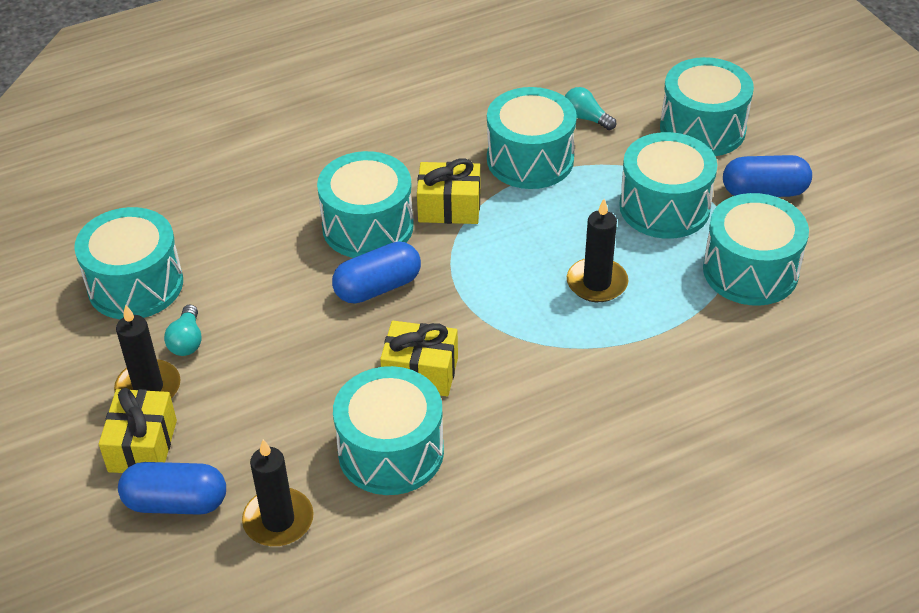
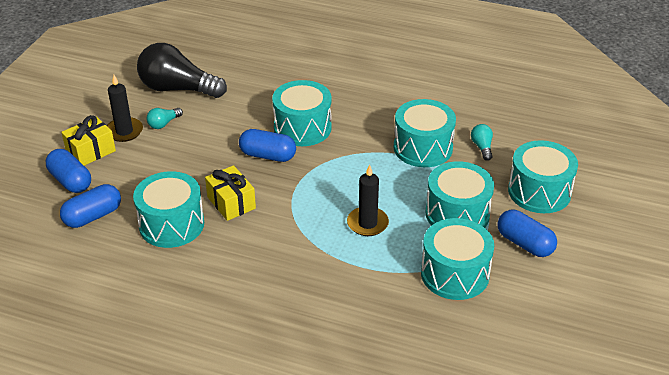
camera: 45 degrees right, 5 degrees down
turquoise drum [74,207,183,320] -> black light bulb [137,43,227,98]
black candle [242,439,314,546] -> blue capsule [60,184,121,228]
yellow gift [417,158,480,224] -> none

